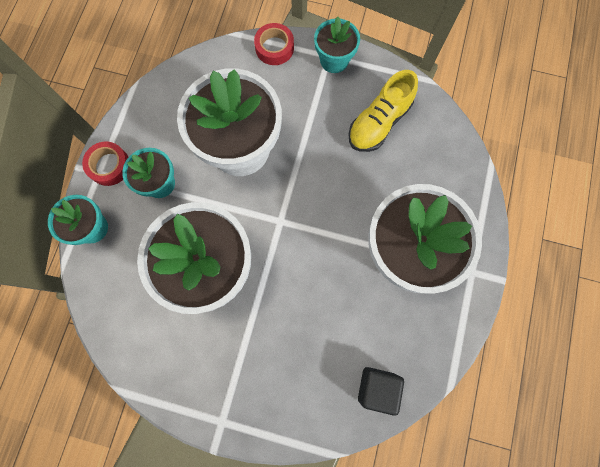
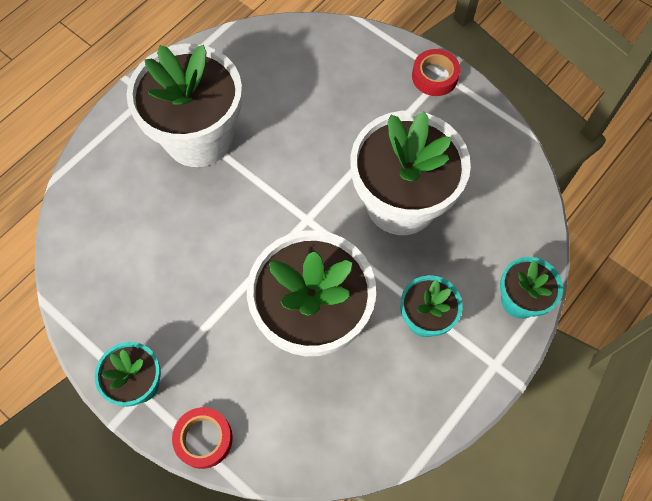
camera: 155 degrees left, 10 degrees down
red tape [82,142,128,186] -> red tape moved to [412,49,460,96]
yellow shoe [348,70,418,152] -> none
black cube [358,367,404,416] -> none

